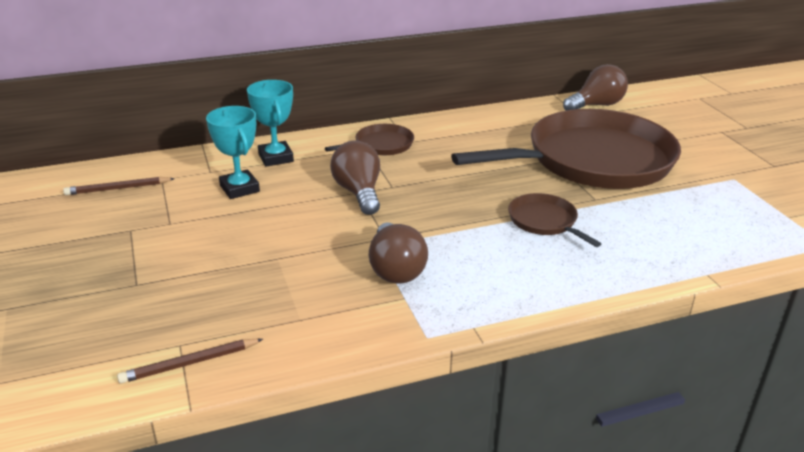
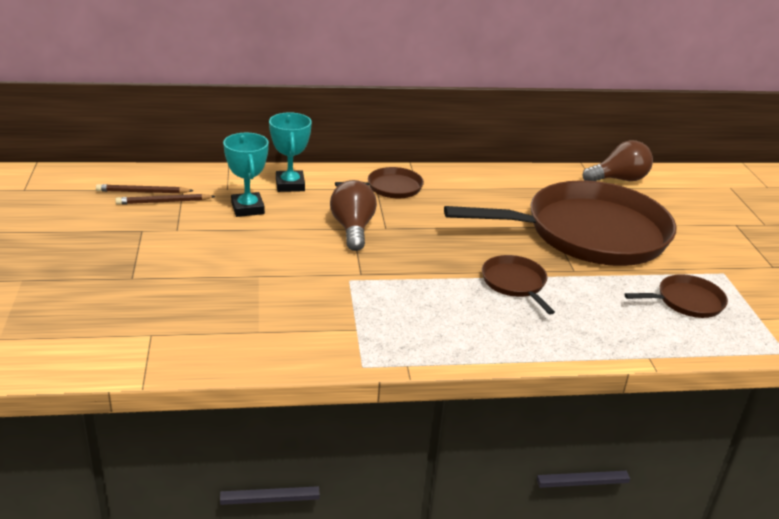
camera: 10 degrees right, 0 degrees up
brown pencil [117,338,263,384] -> brown pencil moved to [115,194,216,205]
brown light bulb [369,222,428,284] -> none
none -> brown pan [624,274,728,318]

